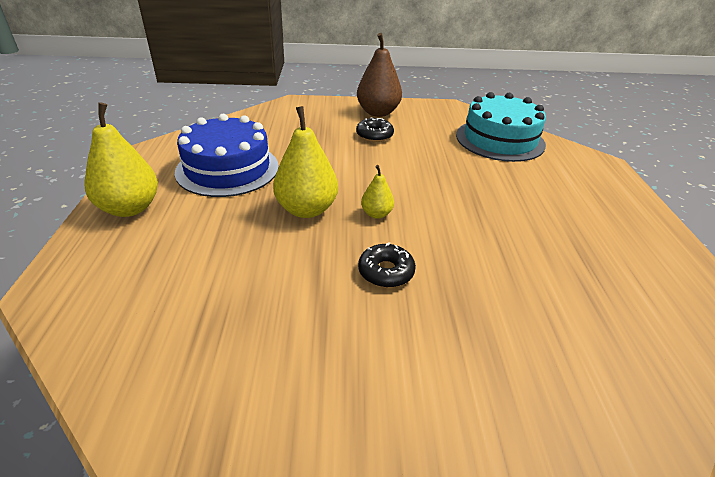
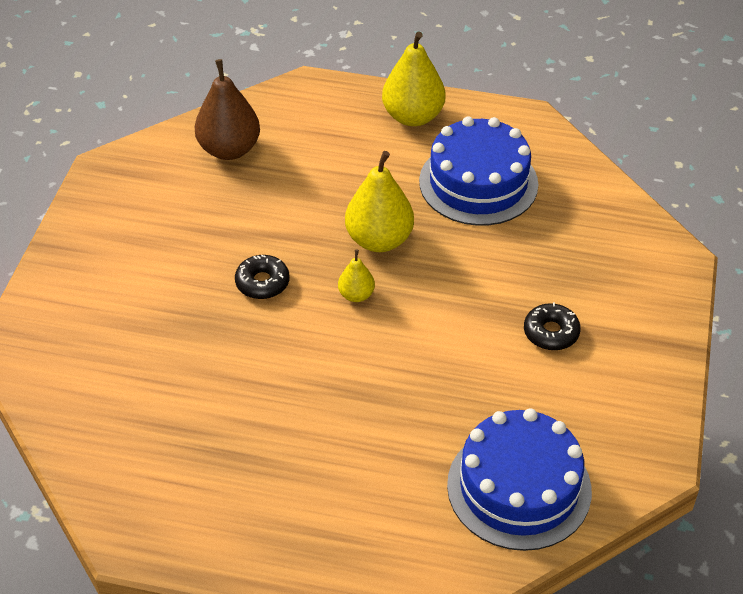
camera: 105 degrees right, 10 degrees up
brown pear [357,33,402,117] -> brown pear moved to [195,59,260,160]
turquoise cake [456,92,546,162] -> blue cake [447,408,592,551]

